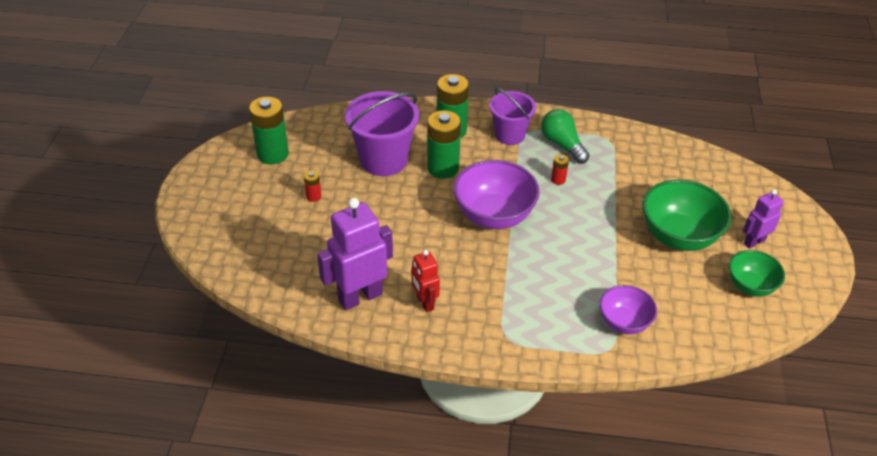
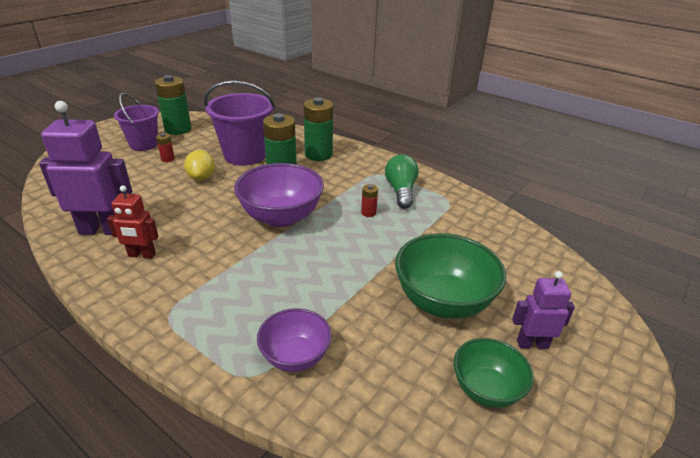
camera: 30 degrees right, 10 degrees down
red robot [411,250,440,312] -> red robot turned 90 degrees counterclockwise [107,185,159,259]
purple bucket [489,88,536,145] -> purple bucket moved to [114,93,159,151]
none -> yellow lemon [184,150,215,181]

